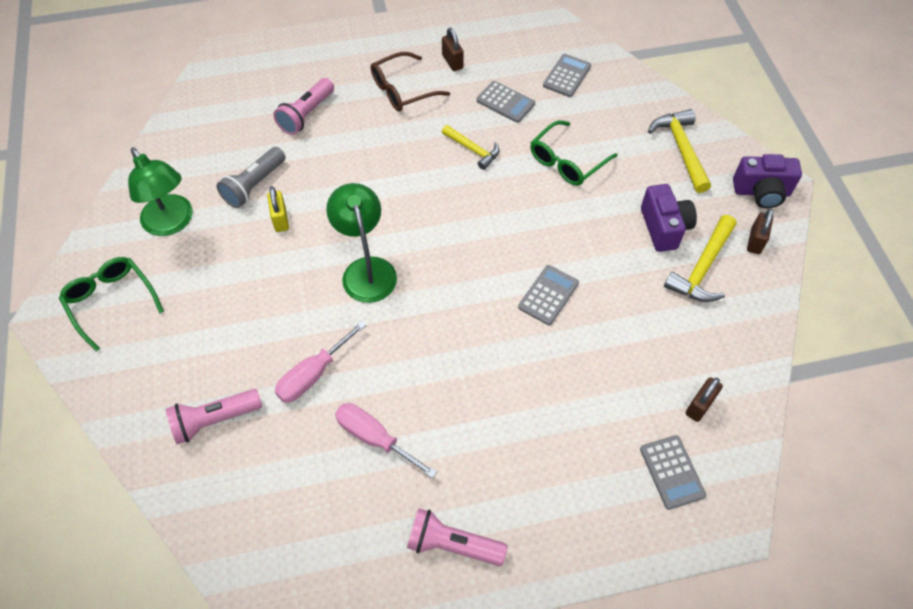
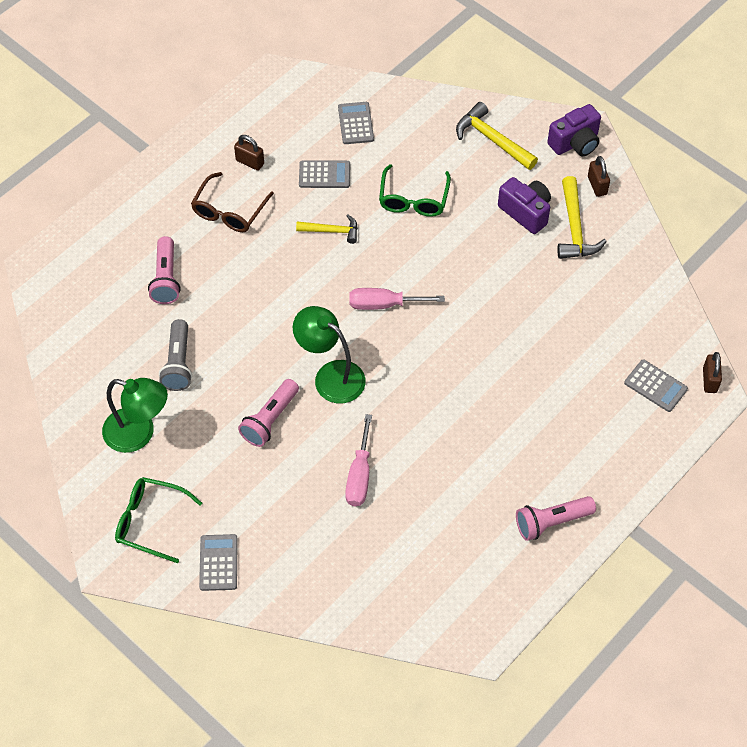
camera: 35 degrees left, 0 degrees up
pink flashlight [166,389,262,444] -> pink flashlight moved to [238,379,299,447]
yellow padlock [267,186,289,232] -> none
pink screwdriver [335,403,437,479] -> pink screwdriver moved to [349,288,445,310]
grey calculator [518,265,579,325] -> grey calculator moved to [199,534,238,591]
brown padlock [686,377,723,422] -> brown padlock moved to [703,352,722,393]

